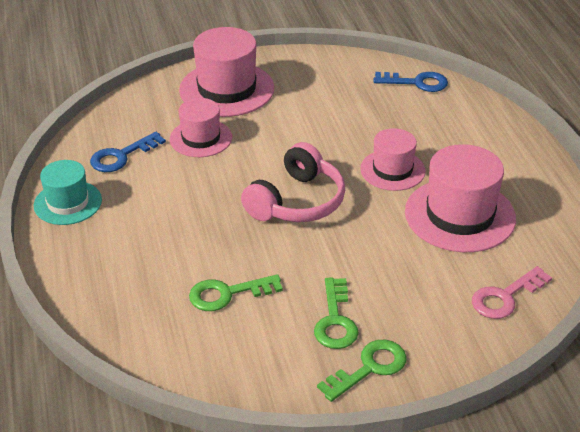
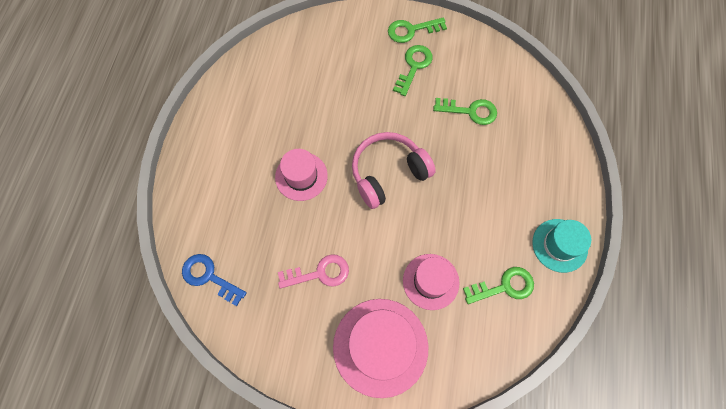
camera: 155 degrees left, 30 degrees up
blue key [90,132,166,172] -> green key [463,267,534,304]
pink hat [405,144,516,252] -> none
pink key [472,266,552,319] -> pink key moved to [278,254,349,289]

